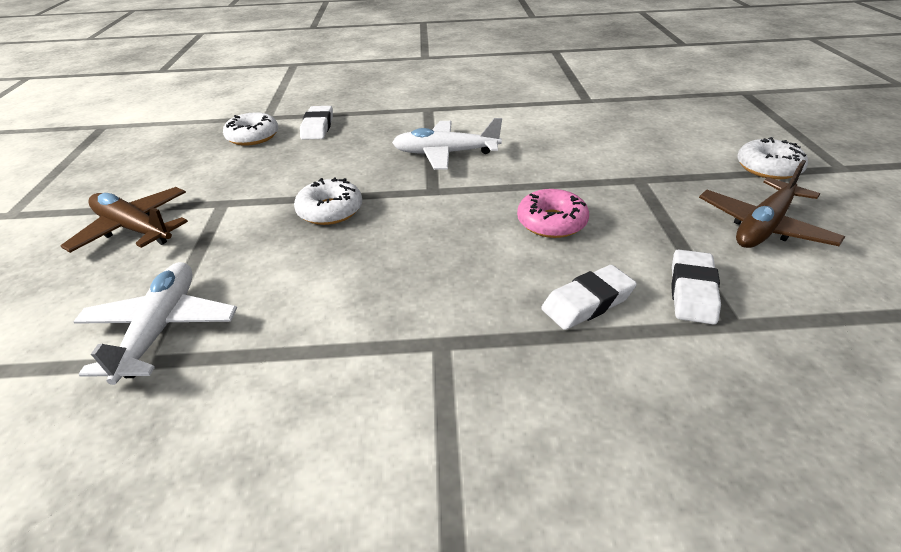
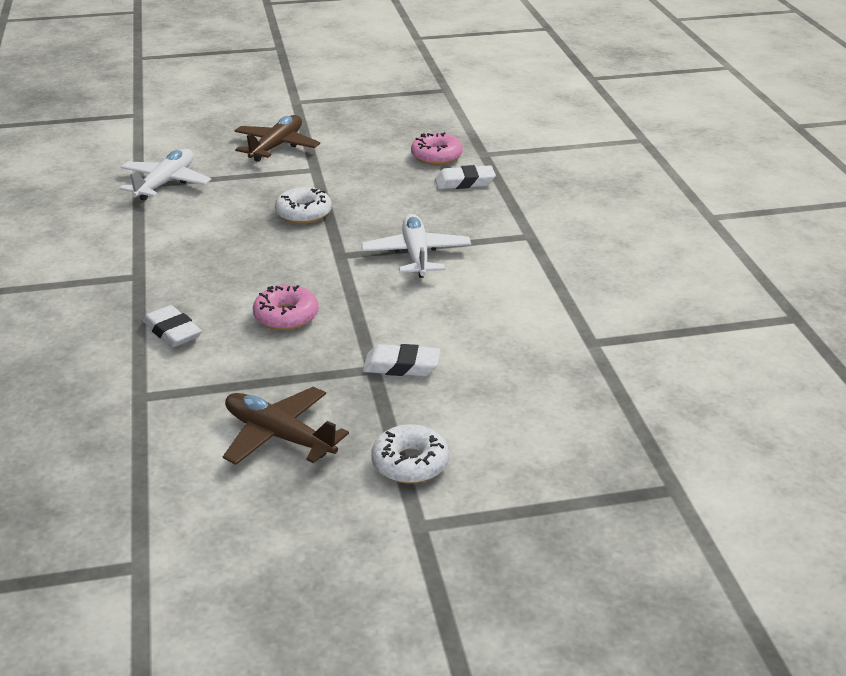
camera: 80 degrees right, 5 degrees down
white plane [73,262,237,385] -> white plane turned 60 degrees counterclockwise [119,149,211,201]
white donut [223,112,278,146] -> pink donut [411,132,463,165]
white eraser [671,249,721,325] -> white eraser moved to [363,344,440,376]

